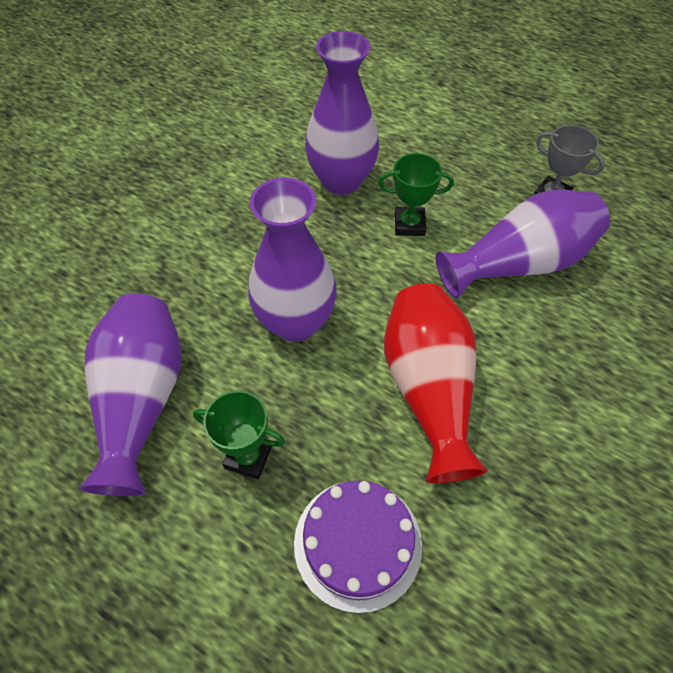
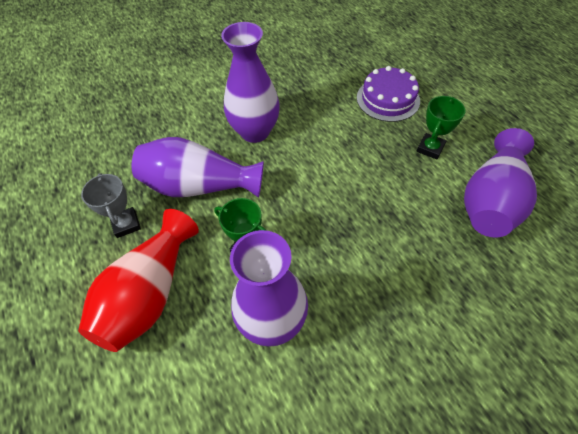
camera: 150 degrees left, 0 degrees up
green trophy [193,391,285,479] -> green trophy turned 75 degrees clockwise [417,96,466,159]
purple vase [248,177,337,342] -> purple vase moved to [221,22,280,143]
red vase [384,283,487,483] -> red vase moved to [78,209,199,352]

